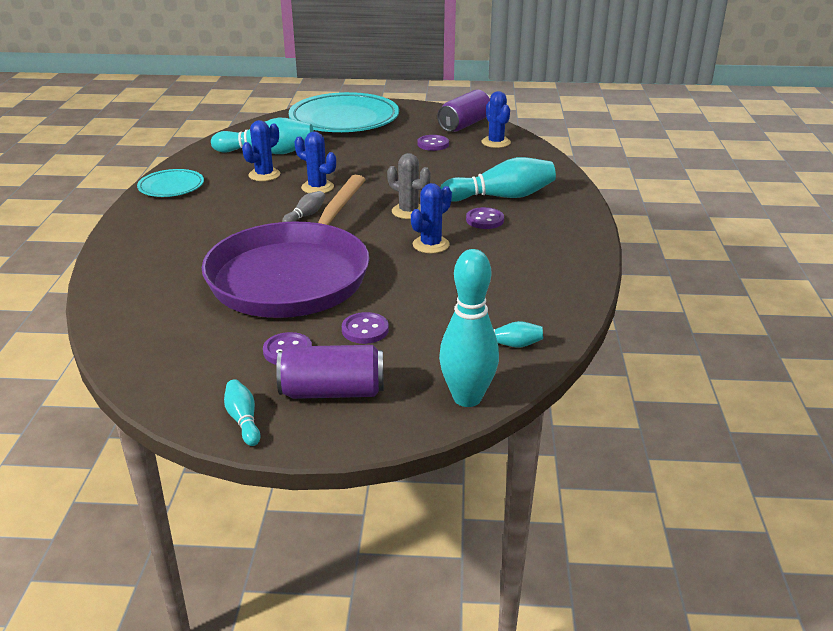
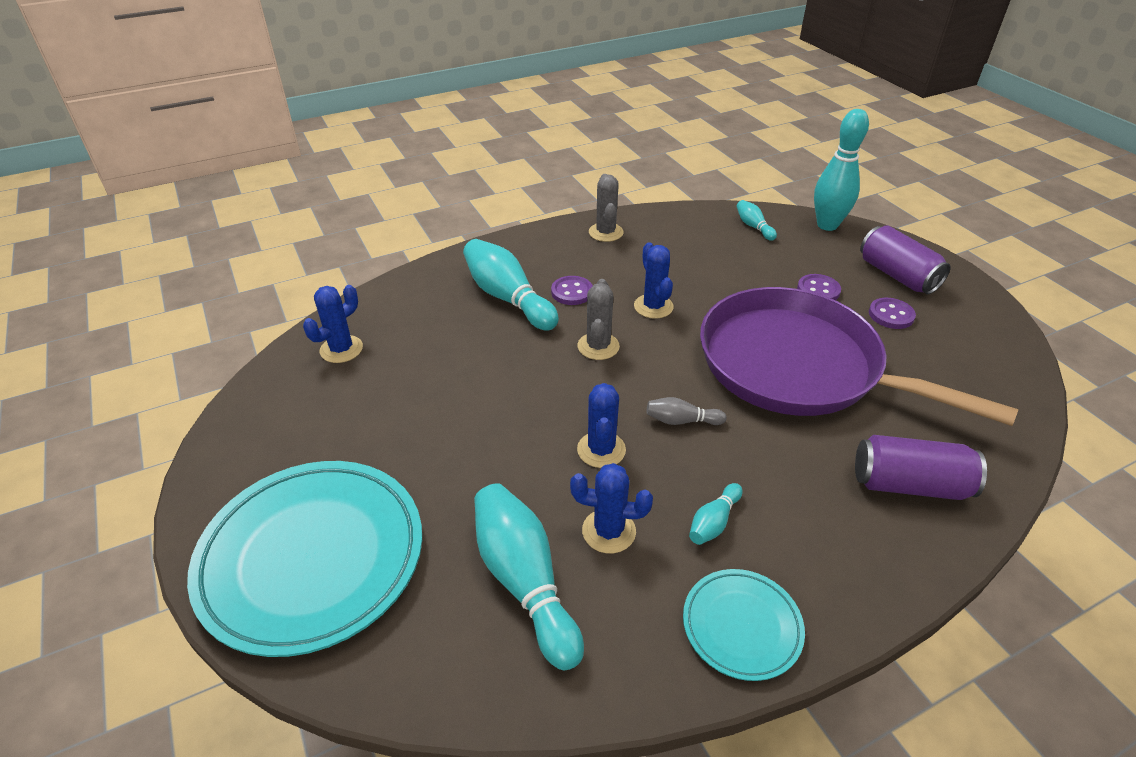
camera: 120 degrees left, 10 degrees up
purple pan [202,174,370,318] -> purple pan turned 135 degrees counterclockwise [700,287,1018,426]
turquoise bowling pin [224,379,261,446] -> turquoise bowling pin moved to [689,483,742,545]
blue cactus [411,183,452,253] -> blue cactus turned 60 degrees clockwise [634,242,674,319]
purple button [417,135,449,151] -> none
purple can [437,90,490,132] -> purple can moved to [855,435,987,500]
none -> grey cactus [589,174,623,242]

